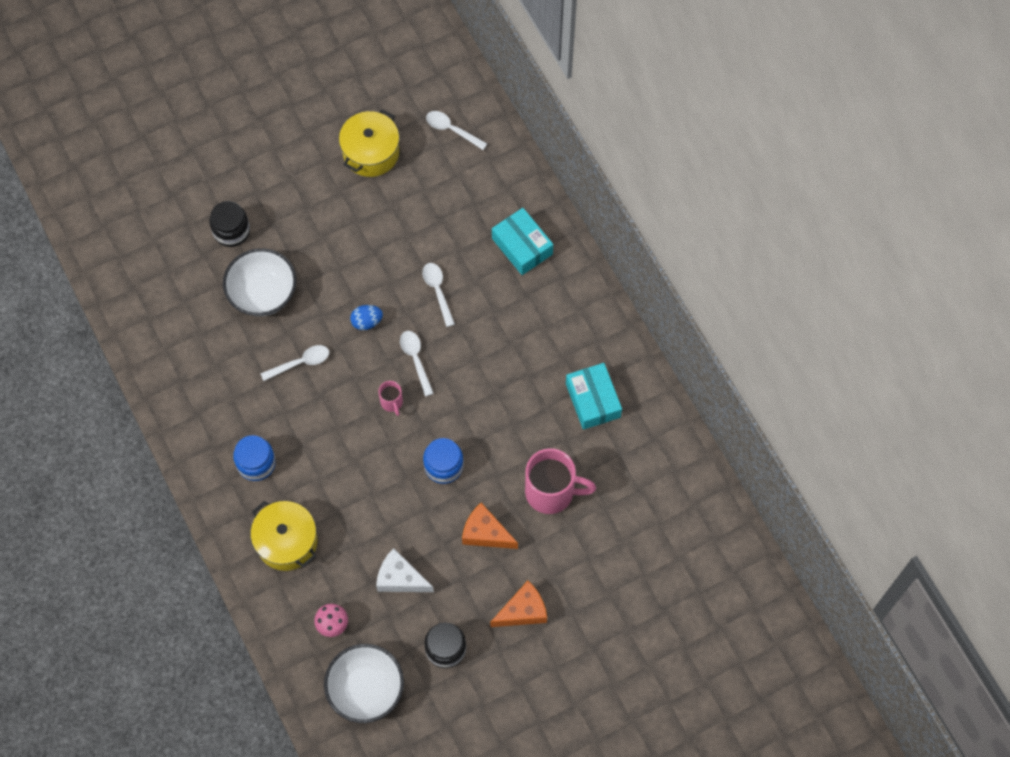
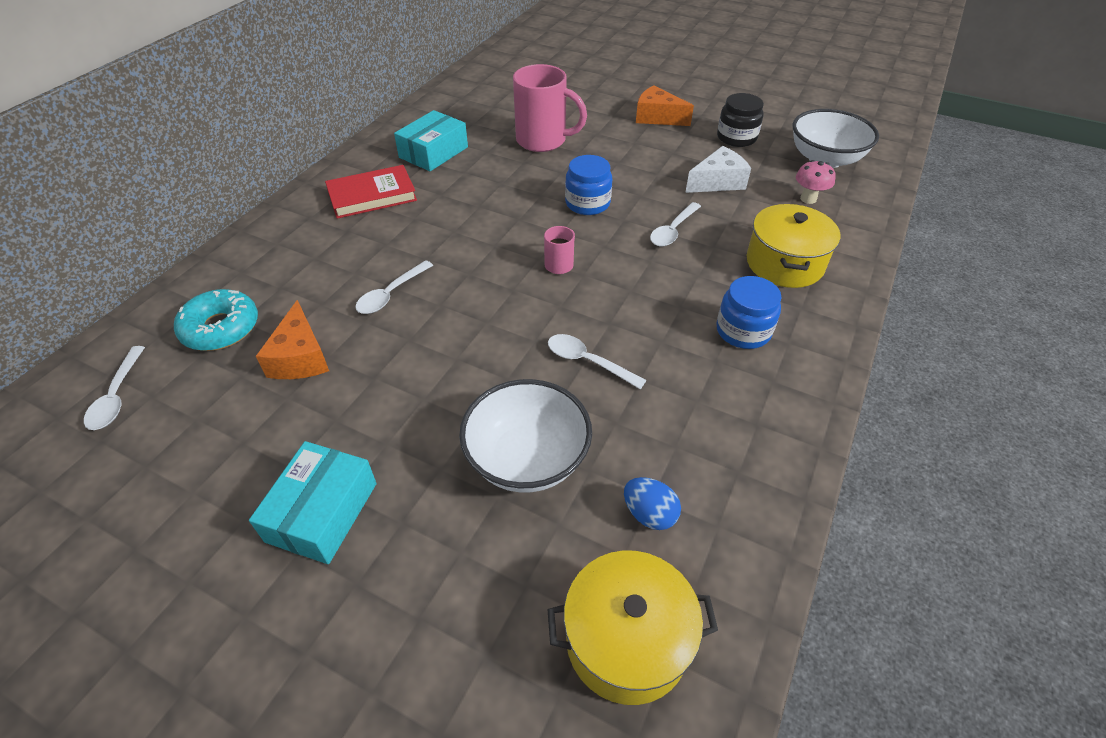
camera: 125 degrees left, 20 degrees down
black jar [209,201,250,247] -> none
yellow pot [339,109,399,177] -> yellow pot moved to [547,551,718,705]
blue egg [350,305,383,330] -> blue egg moved to [624,477,681,530]
white cheese [376,548,434,592] -> white cheese turned 105 degrees counterclockwise [685,146,751,193]
white spoon [400,331,434,396] -> white spoon moved to [650,202,701,246]
orange cheese [462,503,518,549] -> orange cheese moved to [256,300,329,379]
turquoise box [492,208,553,275] -> turquoise box moved to [249,441,377,564]
pink mug [525,448,596,514] -> pink mug turned 135 degrees clockwise [513,64,587,152]
none -> turquoise donut [174,289,258,351]
none -> red book [325,165,417,219]

